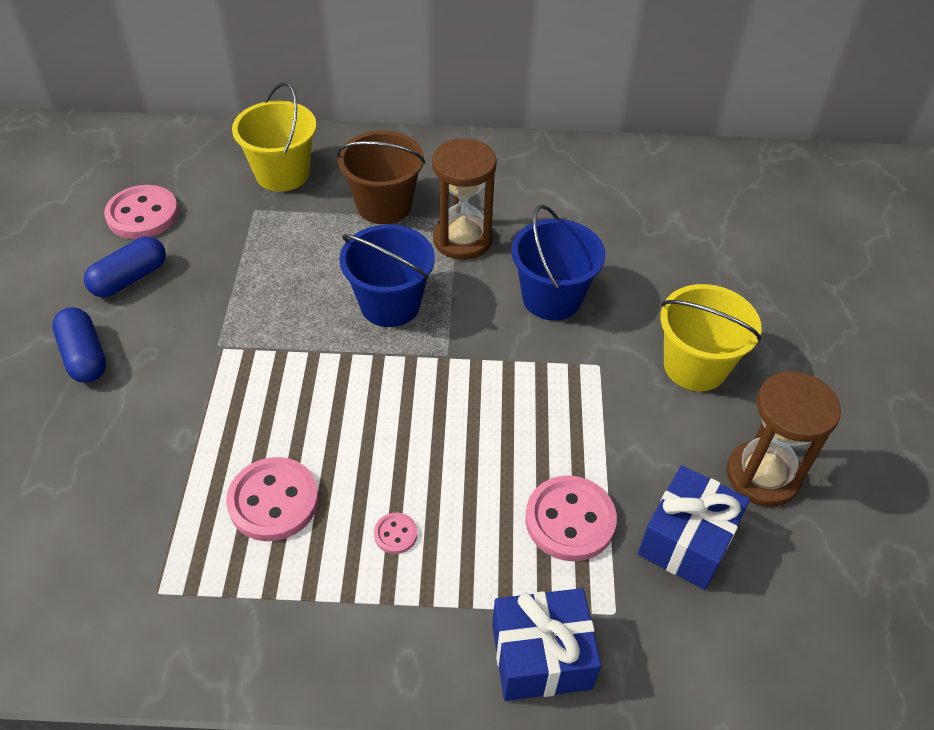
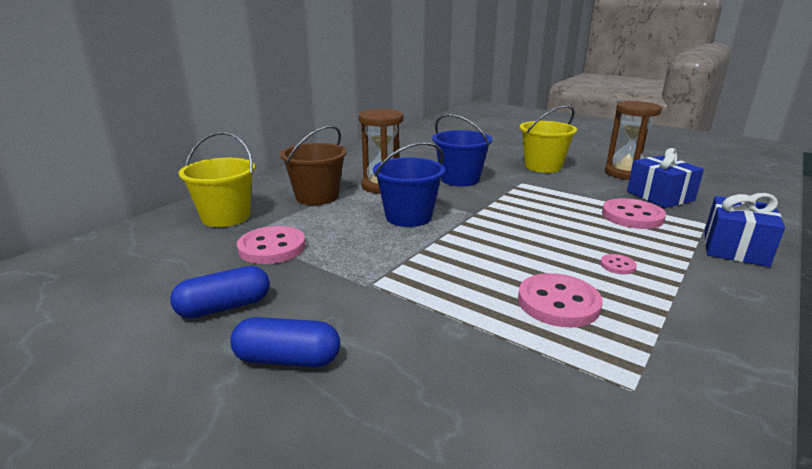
camera: 55 degrees left, 25 degrees down
blue capsule [84,236,166,297] -> blue capsule turned 75 degrees clockwise [170,266,270,318]
pink button [104,185,179,239] -> pink button moved to [237,226,306,264]

